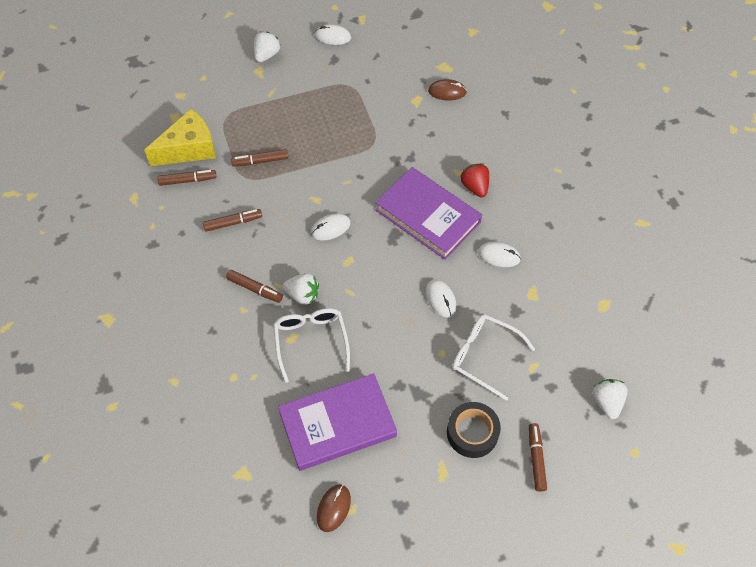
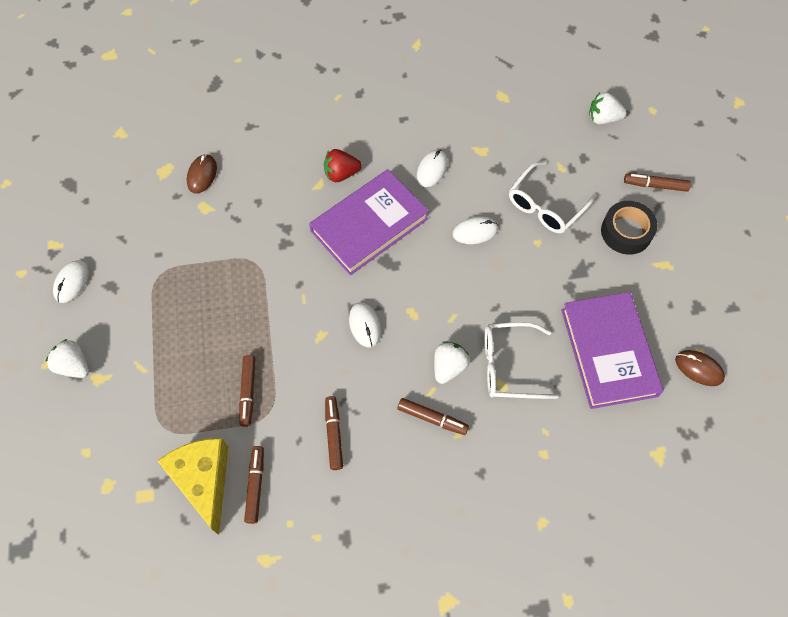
camera: 80 degrees left, 5 degrees up
brown marker [226,270,283,303] -> brown marker turned 75 degrees clockwise [398,398,469,435]

